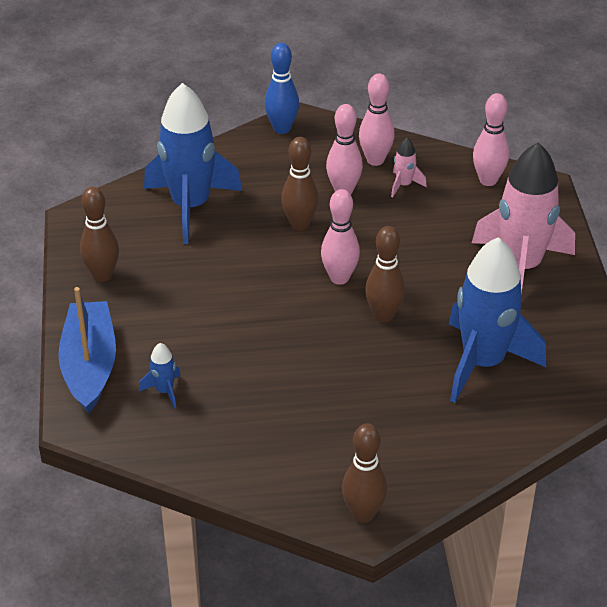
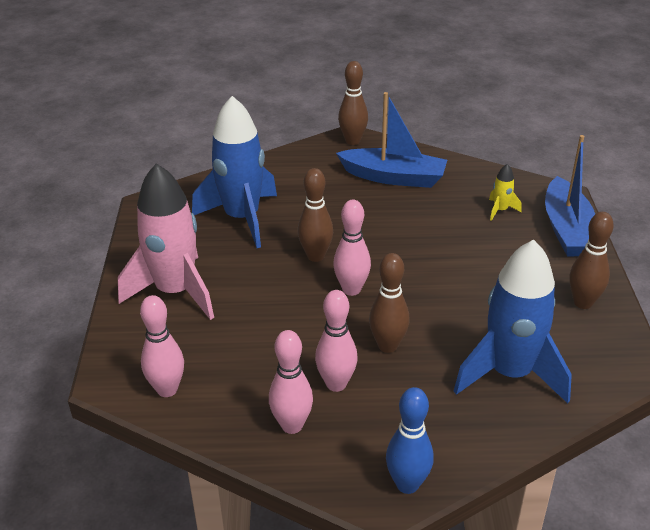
camera: 175 degrees left, 5 degrees down
blue rocket [139,343,181,409] -> yellow rocket [489,164,522,221]
pink rocket [391,138,427,197] -> none
none -> blue boat [336,92,447,188]

